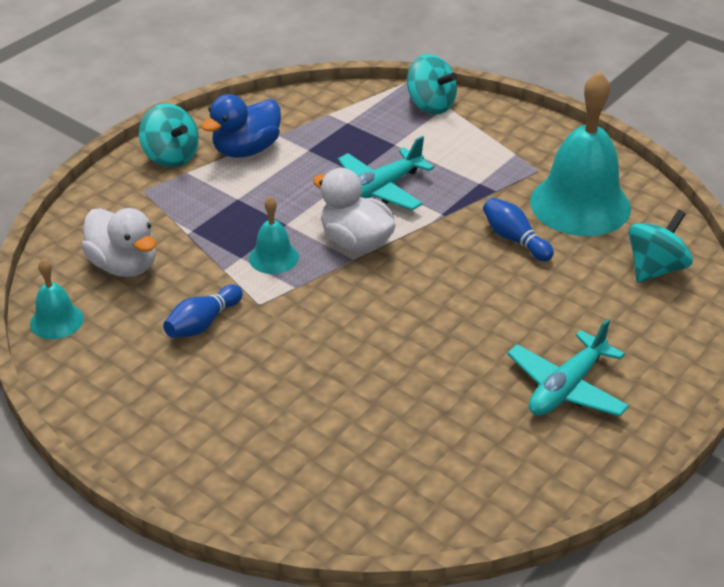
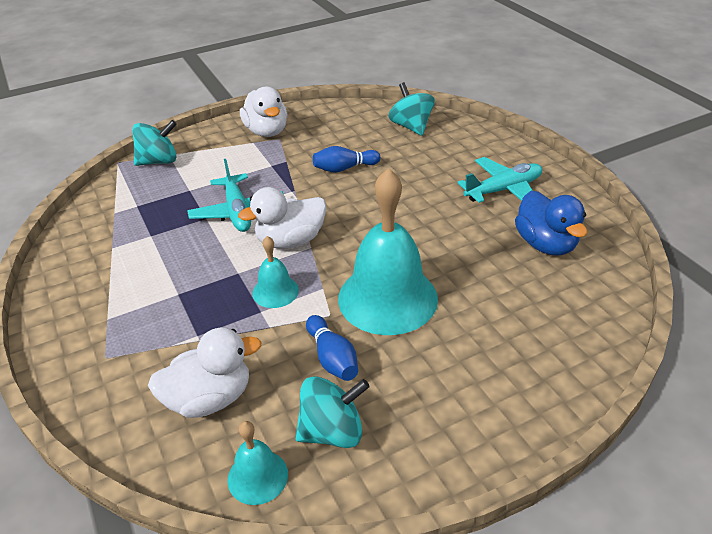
camera: 65 degrees left, 0 degrees up
turquoise spinning top [139,104,199,168] -> turquoise spinning top moved to [295,376,370,448]
blue duck [201,94,281,158] -> blue duck moved to [515,191,587,256]
turquoise plane [507,318,629,417] -> turquoise plane turned 90 degrees counterclockwise [457,157,542,203]
turquoise bell [530,71,631,236] -> turquoise bell moved to [338,168,438,335]
none -> white duck [240,87,287,137]

